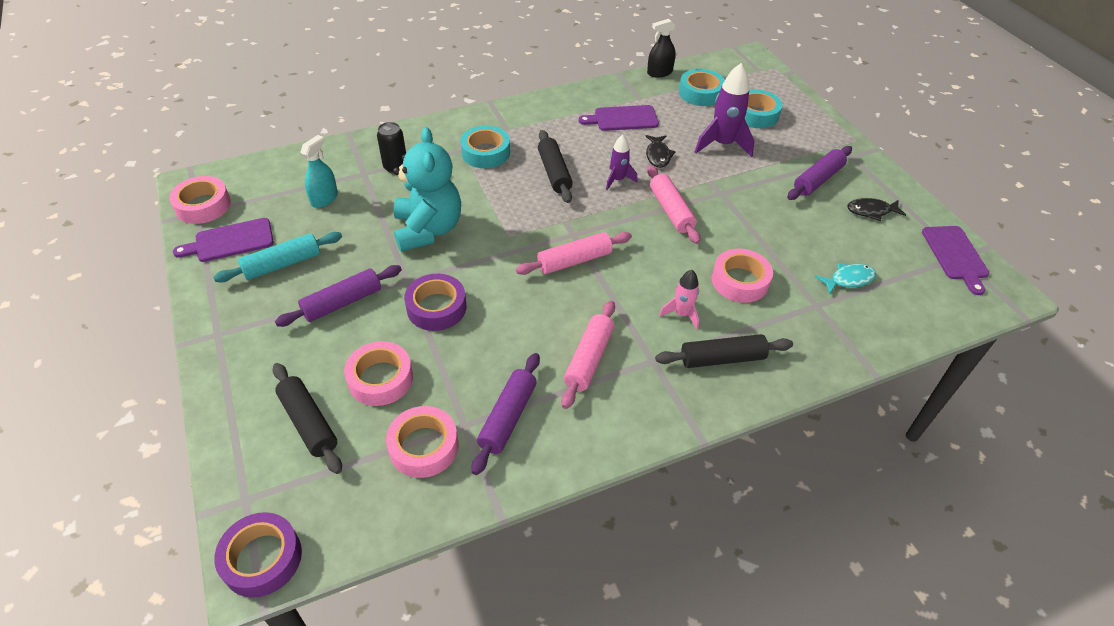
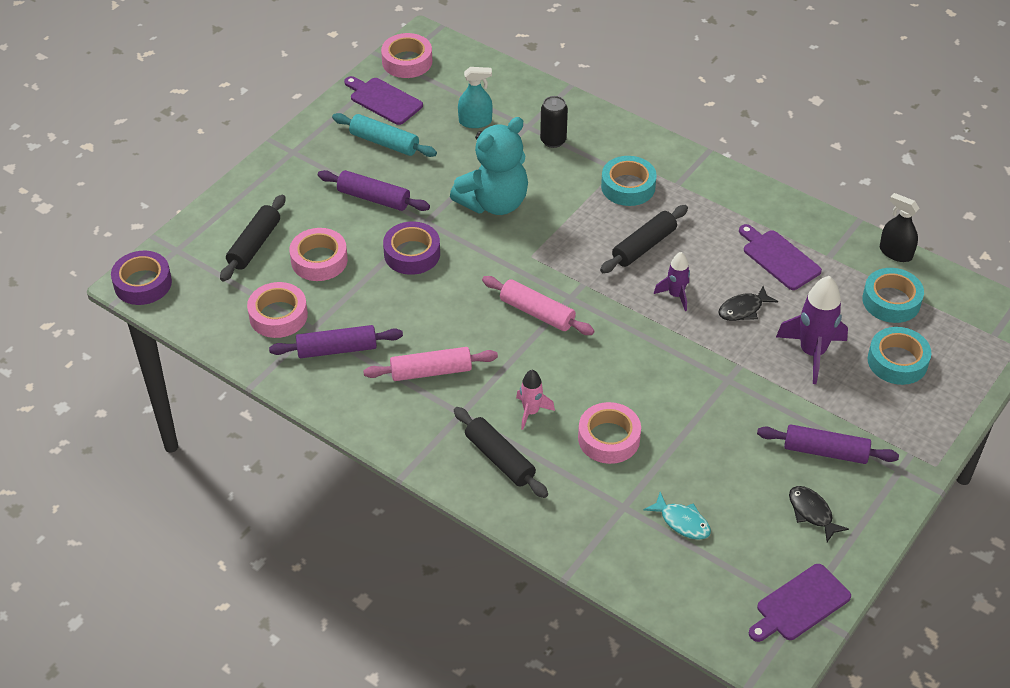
camera: 60 degrees right, 0 degrees up
pink rolling pin [647,165,701,244] -> none

